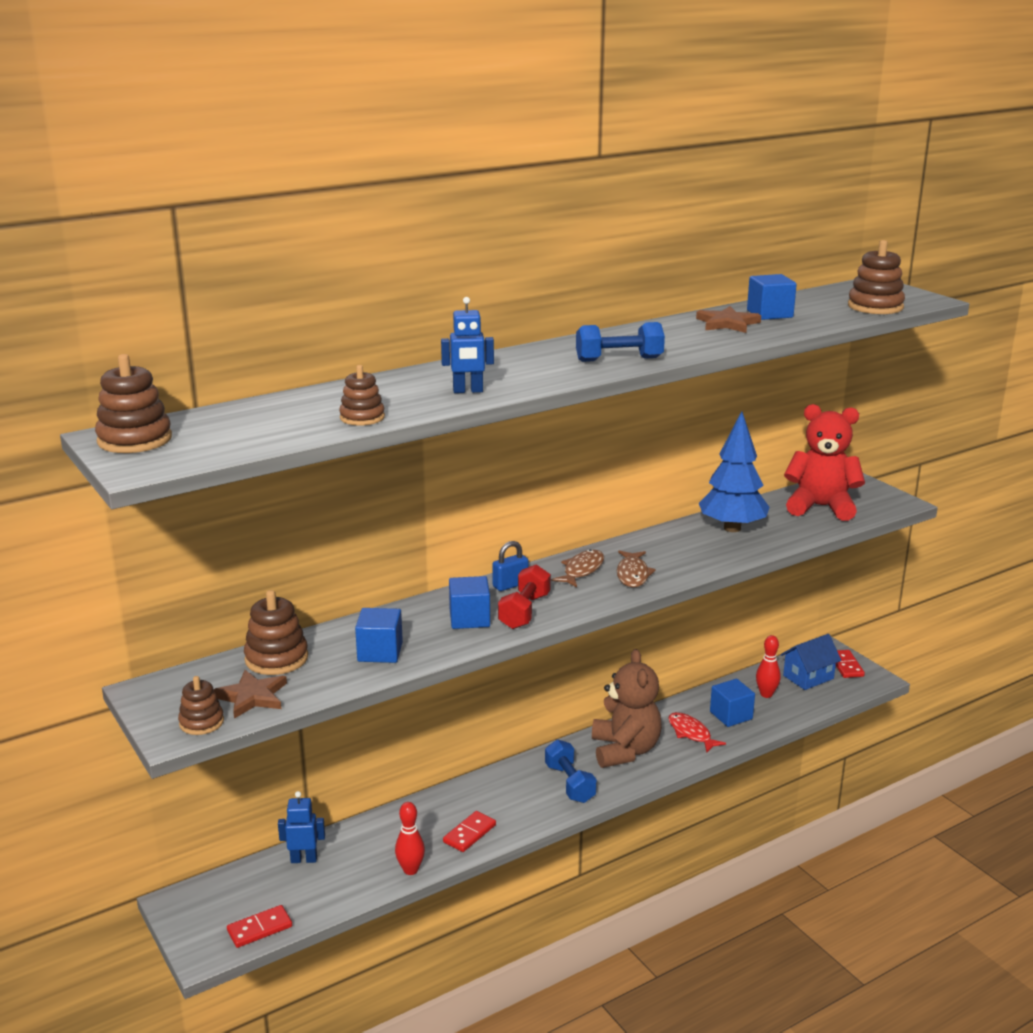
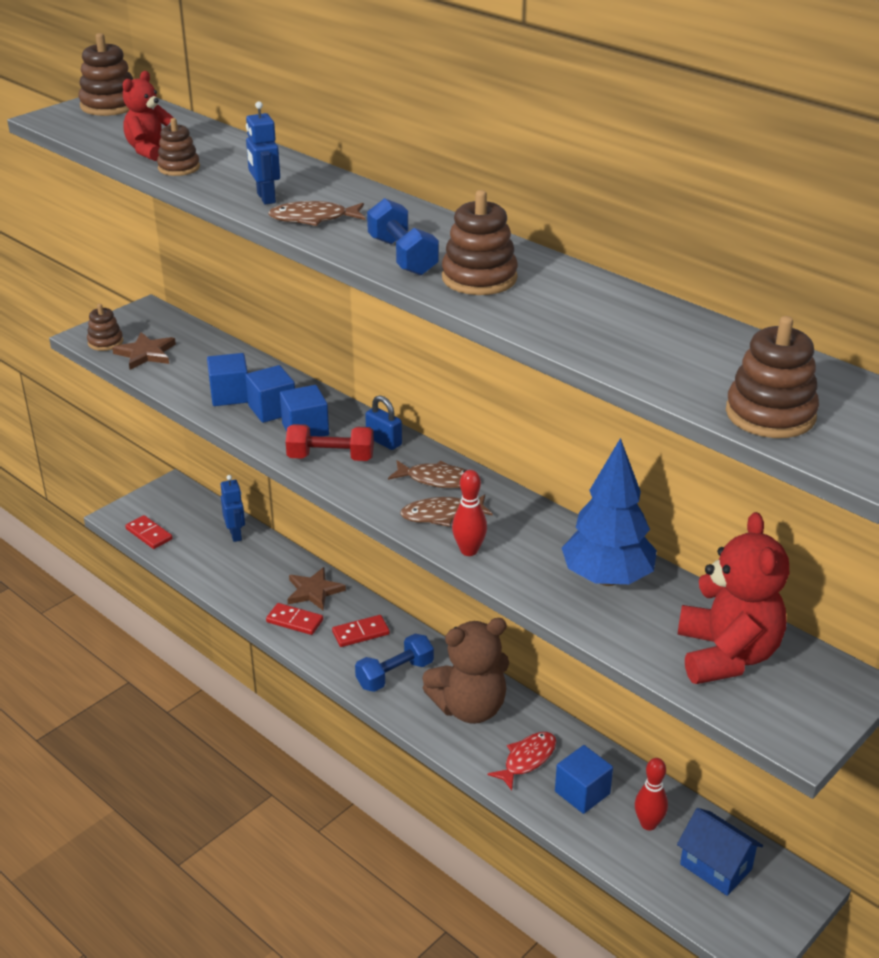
camera: 75 degrees right, 10 degrees up
brown stacking toy [244,590,308,675] -> brown stacking toy moved to [442,190,518,295]
red bowling pin [395,802,425,875] -> red bowling pin moved to [452,470,487,556]
brown star [696,306,761,333] -> brown star moved to [287,567,346,610]
blue cube [747,274,797,320] -> blue cube moved to [245,365,295,423]
red domino [836,650,865,678] -> red domino moved to [332,615,390,647]
none -> red teddy bear [123,71,173,161]
none -> brown fish [268,201,365,226]

